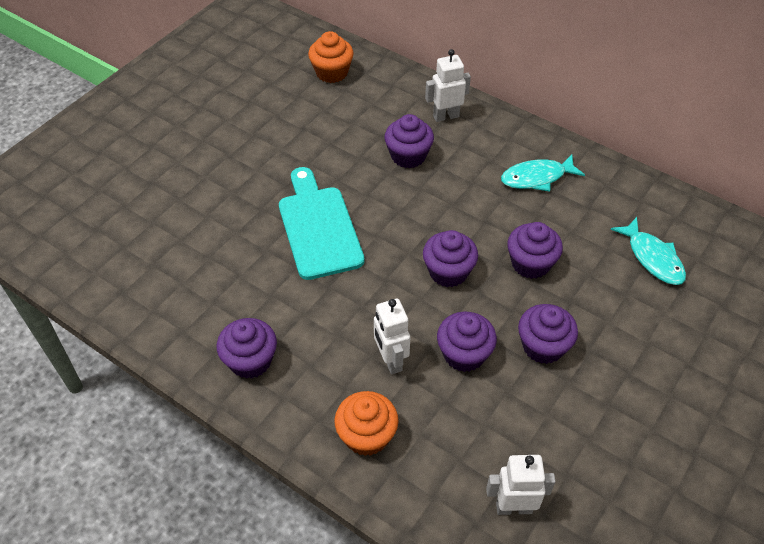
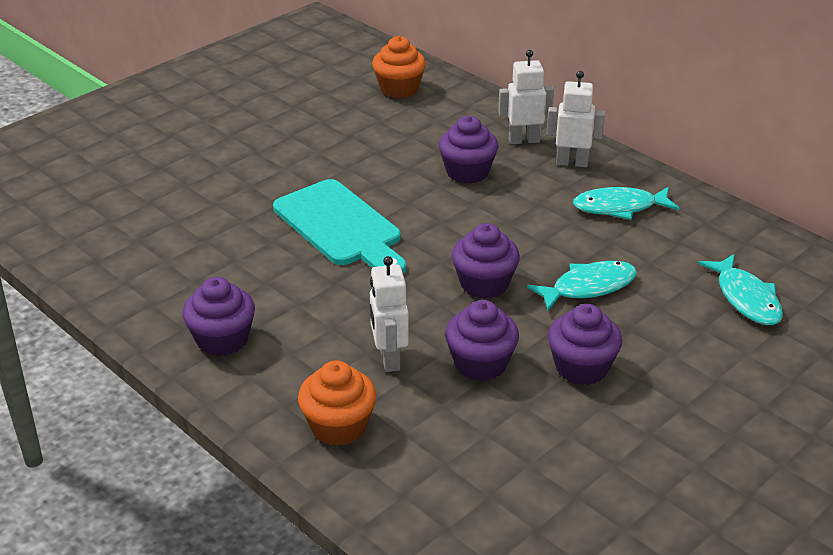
camera: 10 degrees right, 15 degrees down
turquoise cutting board [279,167,365,280] -> turquoise cutting board turned 150 degrees clockwise [273,179,406,274]
white robot [486,455,556,515] -> white robot moved to [547,71,605,167]
purple cupcake [507,222,563,279] -> turquoise fish [527,261,637,311]

